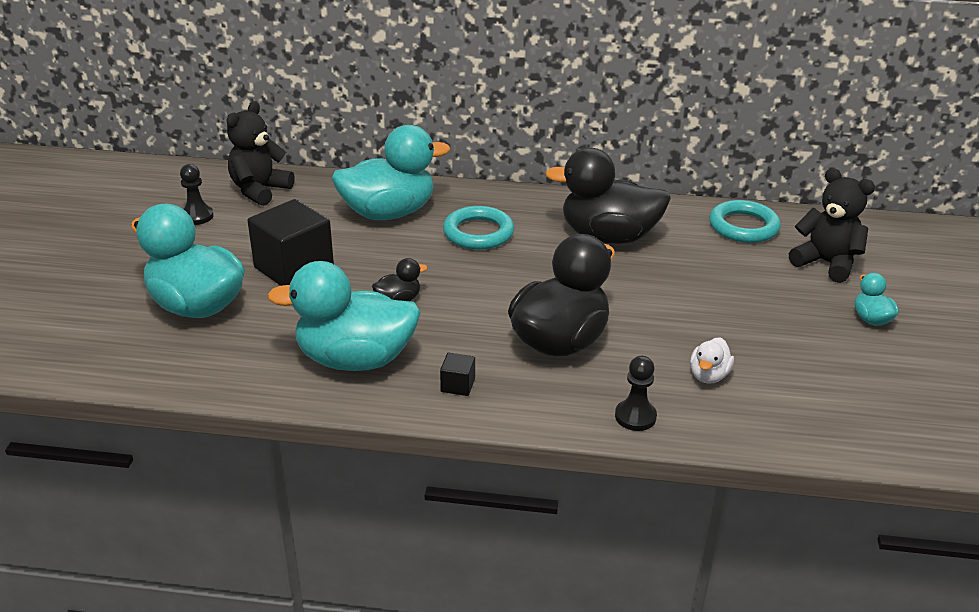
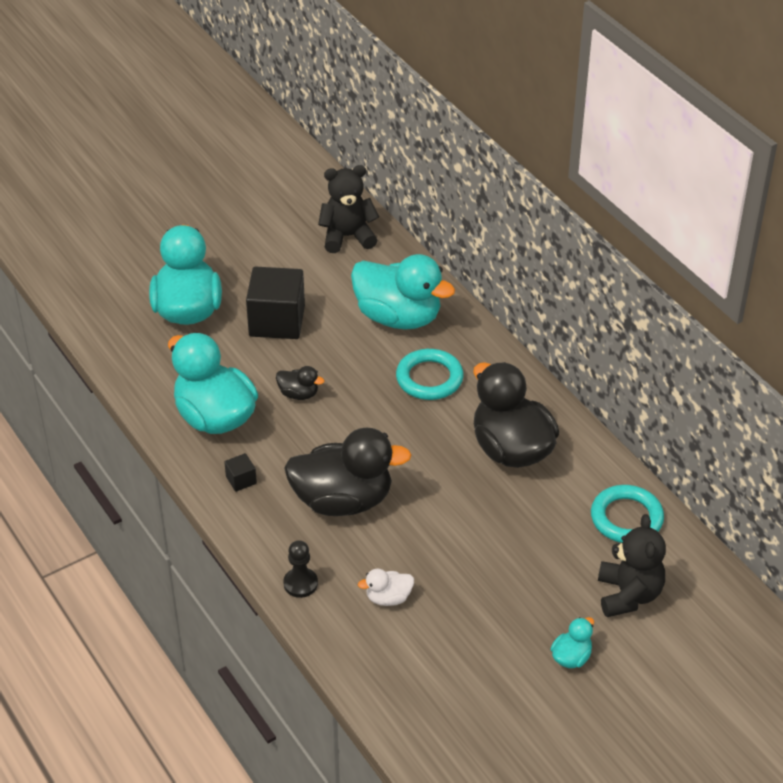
camera: 50 degrees right, 10 degrees up
black pawn [180,164,214,225] -> none

